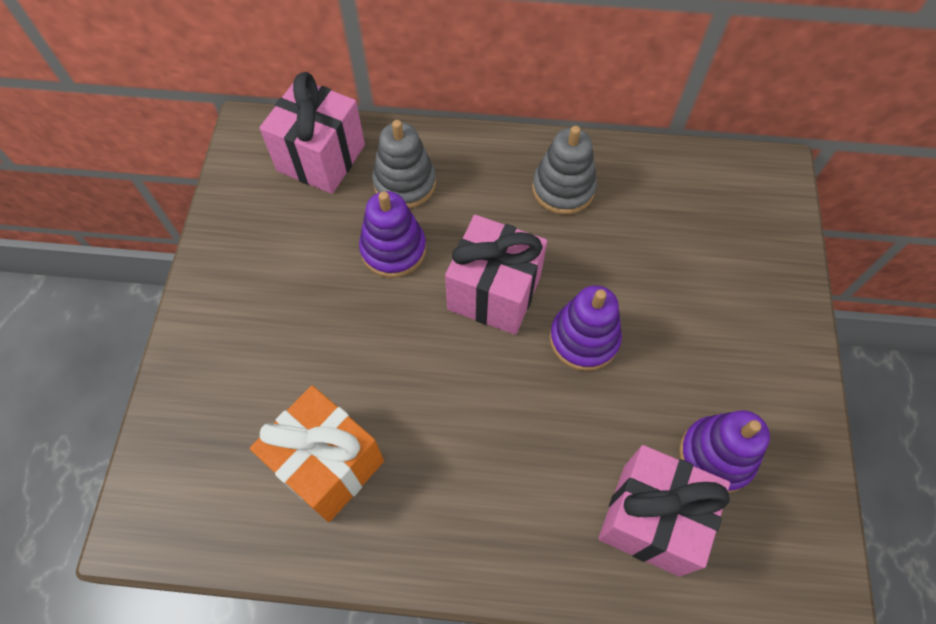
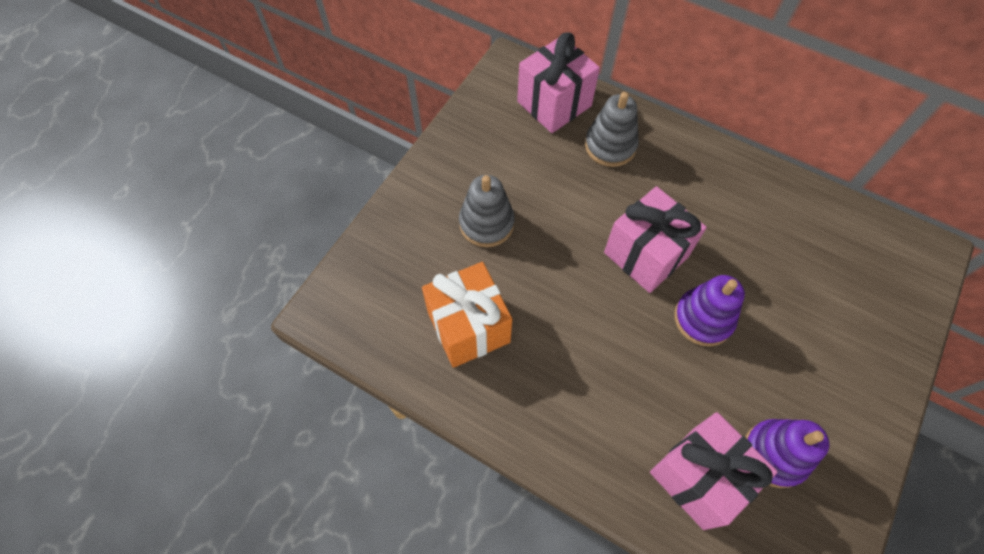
camera: 25 degrees right, 0 degrees up
purple stacking toy [359,191,426,278] -> none
grey stacking toy [532,126,597,215] -> grey stacking toy moved to [459,175,515,247]

